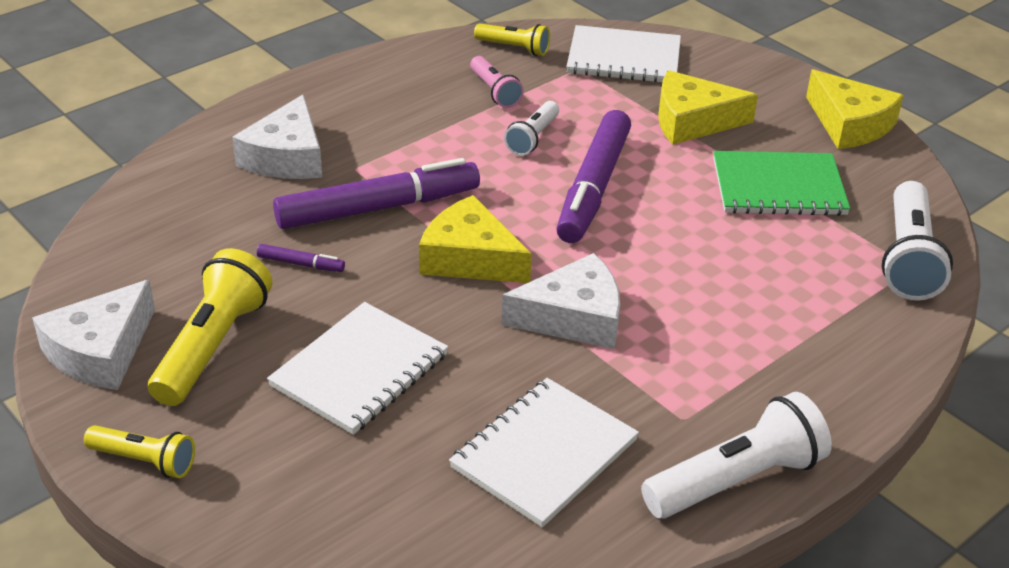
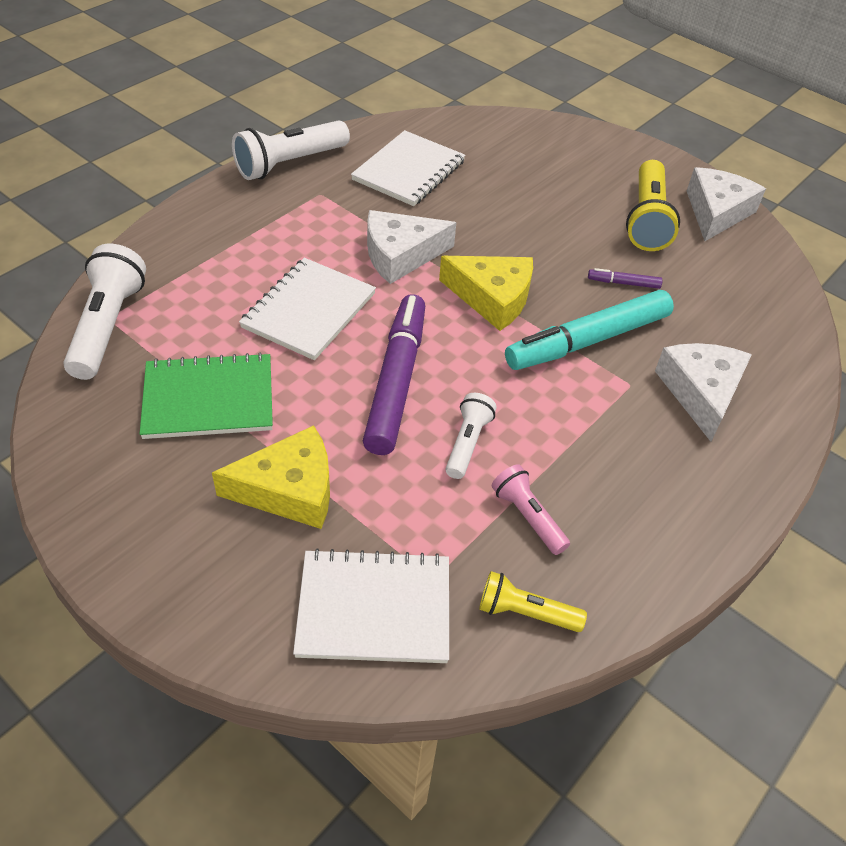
camera: 170 degrees right, 10 degrees up
yellow flashlight [84,425,195,478] -> none
white notebook [267,302,448,435] -> white notebook moved to [239,258,376,360]
purple marker [273,158,480,229] -> turquoise marker [505,290,674,370]
yellow cheese [806,69,904,149] -> none

